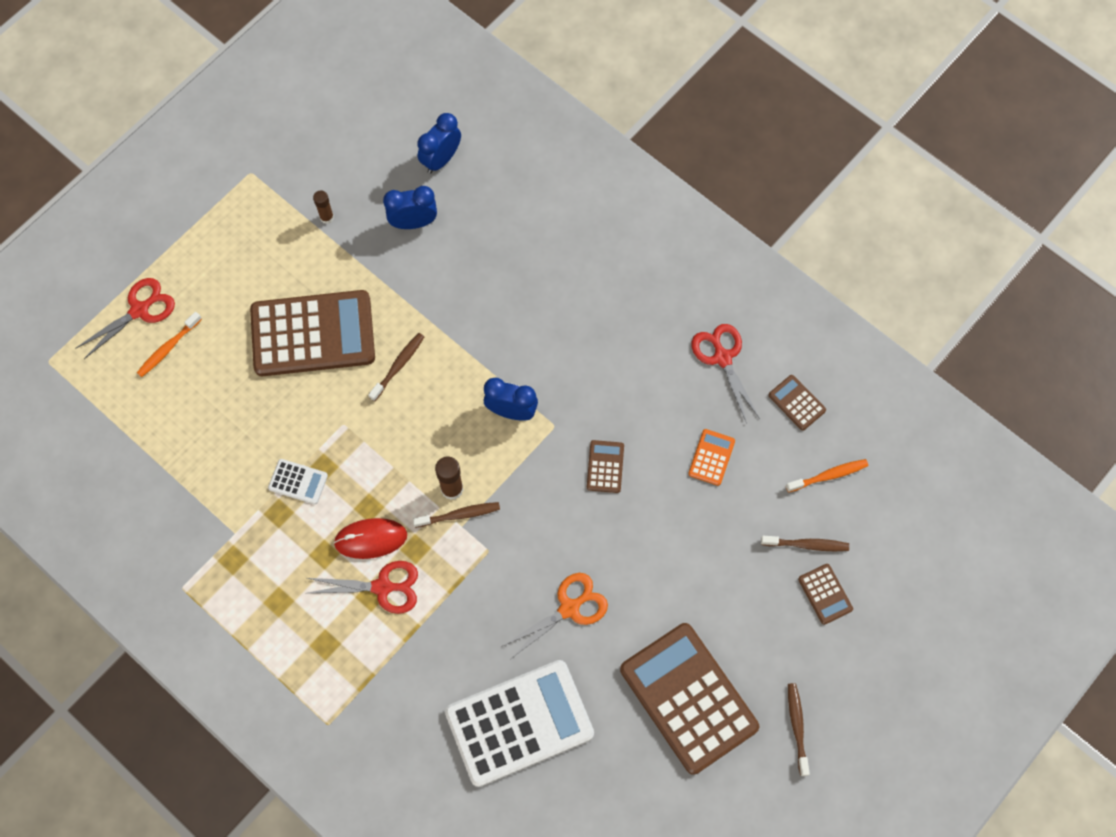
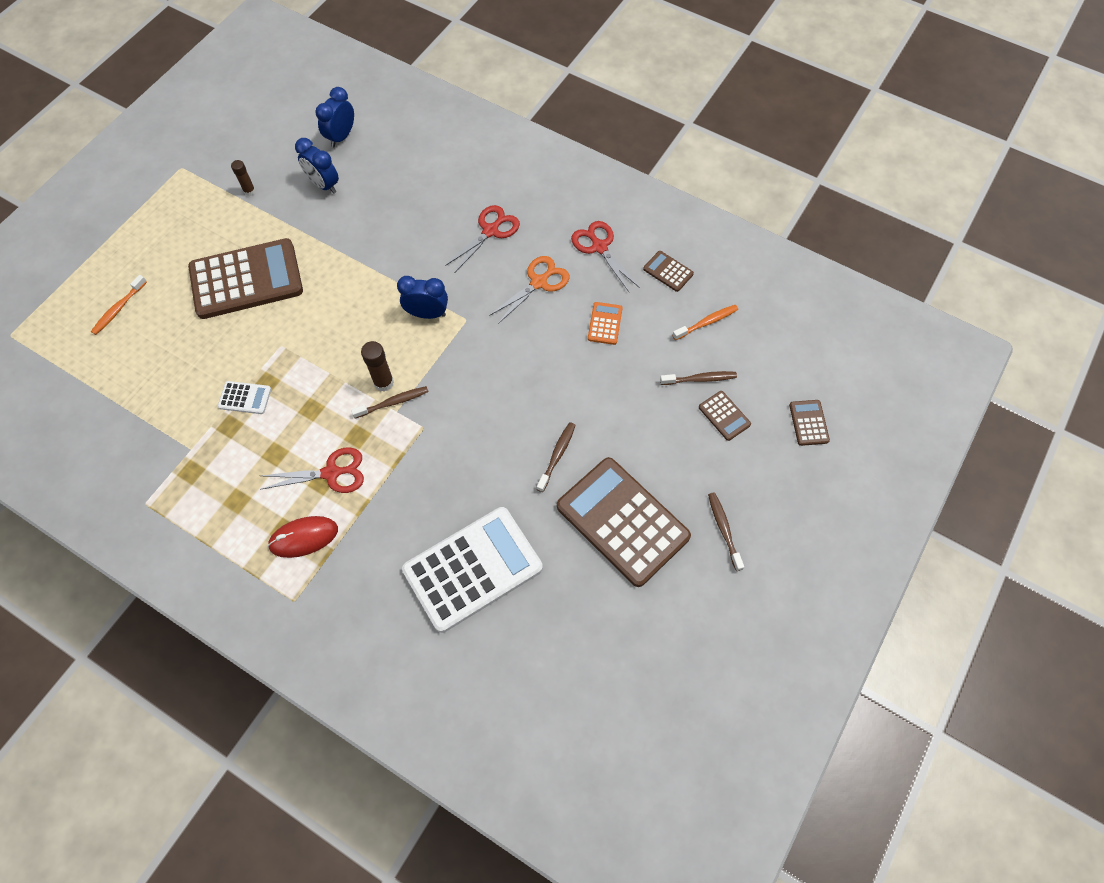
camera: 10 degrees left, 5 degrees down
red scissors [75,278,175,359] -> red scissors moved to [445,205,520,273]
red mouse [333,518,407,559] -> red mouse moved to [268,516,338,558]
brown toothbrush [368,333,424,401] -> brown toothbrush moved to [537,422,576,492]
blue clock [383,186,437,229] -> blue clock turned 120 degrees counterclockwise [295,138,339,194]
orange scissors [501,573,608,659] -> orange scissors moved to [489,256,569,324]
brown calculator [587,440,624,493] -> brown calculator moved to [789,400,830,446]

